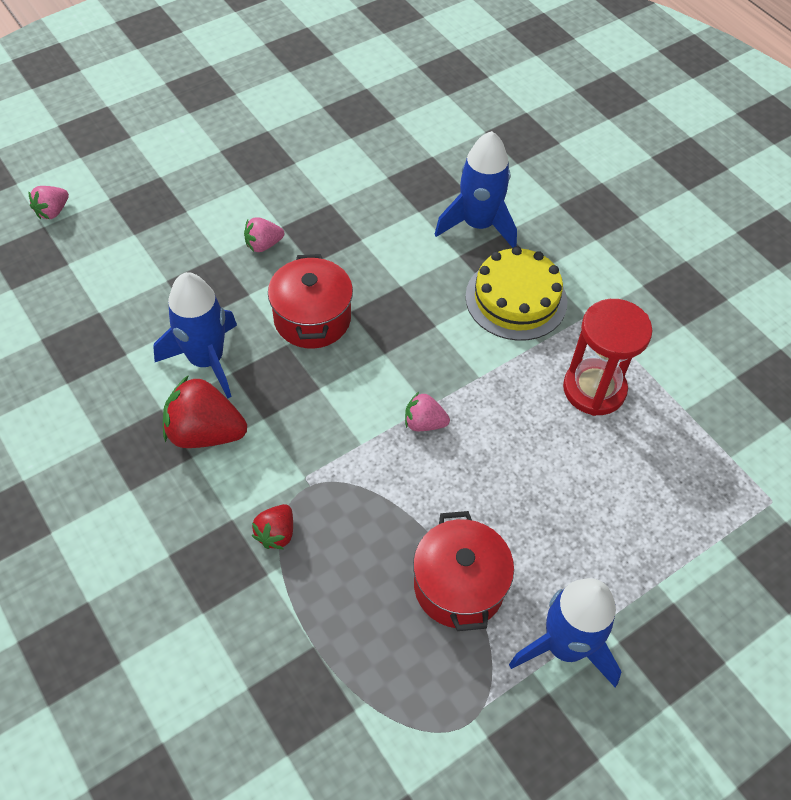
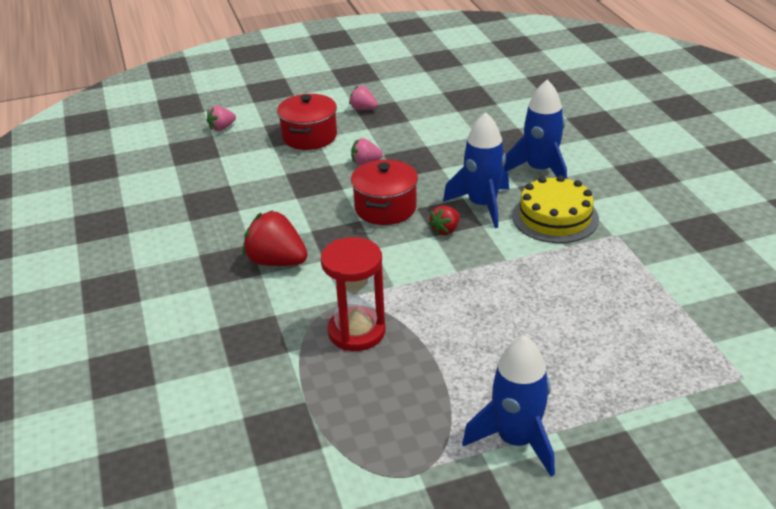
camera: 20 degrees right, 20 degrees down
blue rocket [153,272,237,398] -> blue rocket moved to [443,112,509,228]
red strawberry [252,504,293,549] -> red strawberry moved to [428,205,460,235]
pink strawberry [405,392,450,431] -> pink strawberry moved to [349,86,378,110]
red pot [413,511,514,631] -> red pot moved to [277,94,337,150]
red hourglass [563,299,653,416] -> red hourglass moved to [321,237,386,351]

